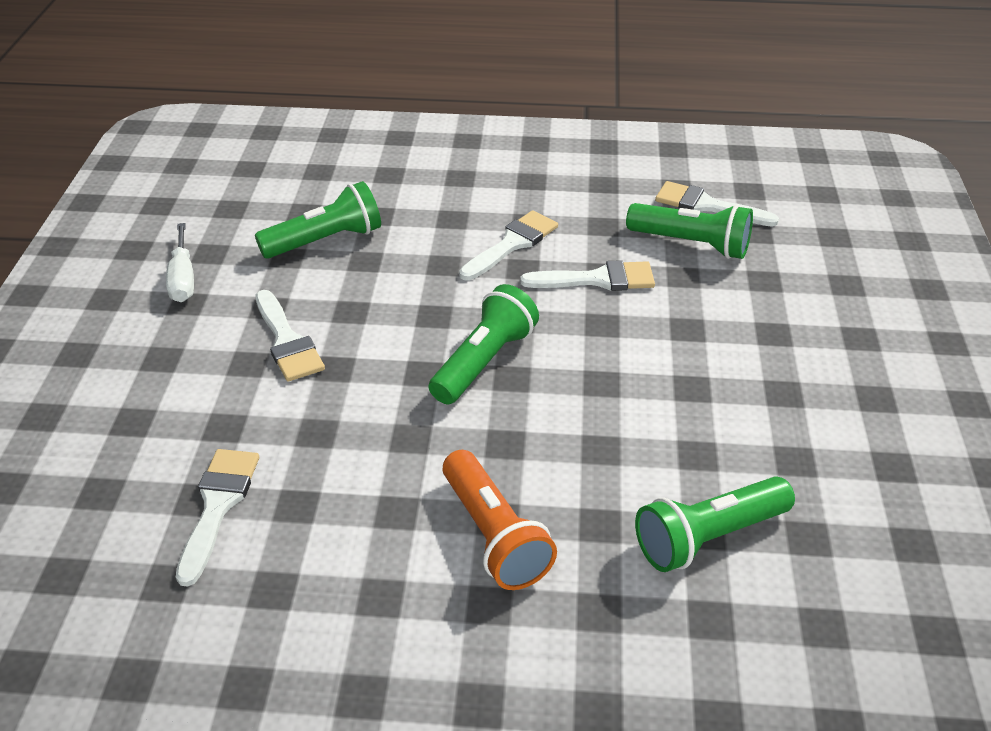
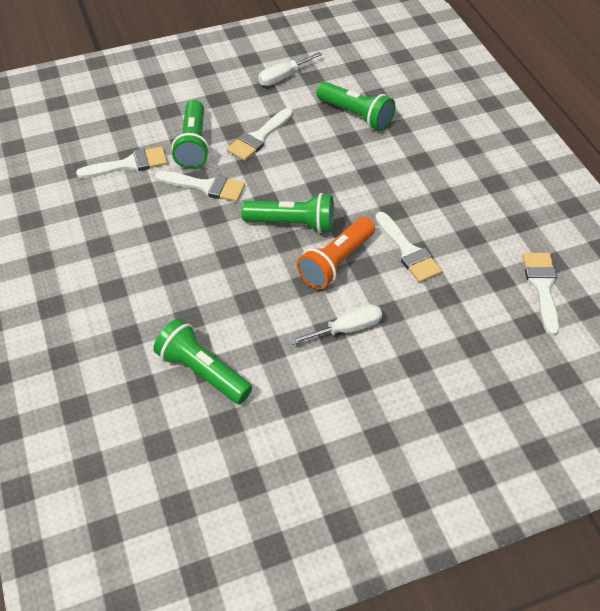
camera: 65 degrees right, 10 degrees up
orange flashlight [443,450,557,590] -> orange flashlight moved to [297,217,375,289]
white brush [459,210,558,280] -> white brush moved to [155,171,245,202]
green flashlight [626,203,753,259] -> green flashlight moved to [171,100,209,169]
none -> white screwdriver [290,304,382,345]

